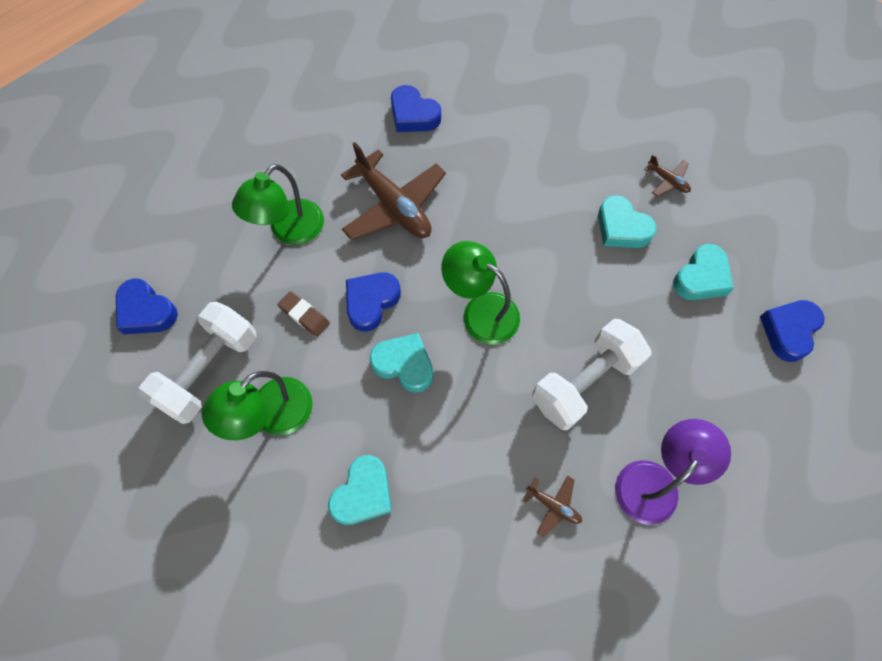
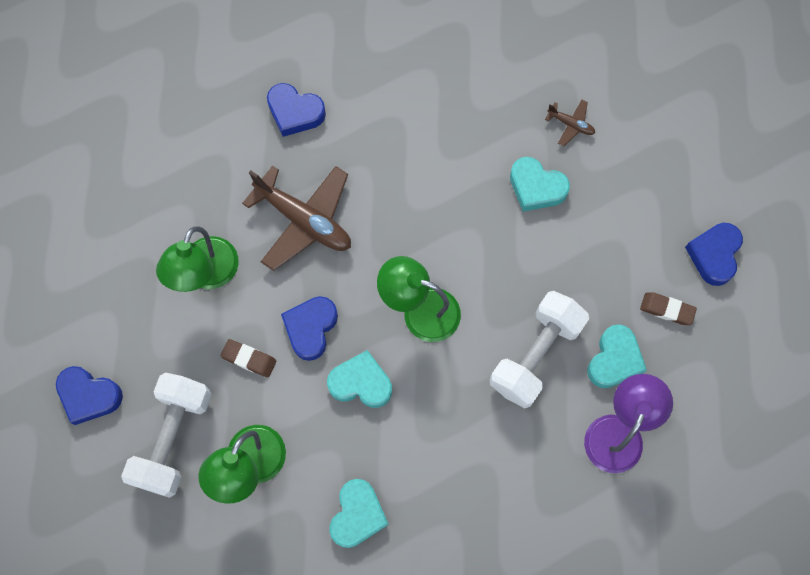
camera: 15 degrees left, 5 degrees up
brown plane [523,476,582,537] -> none
turquoise heart [673,244,734,300] -> turquoise heart moved to [587,324,647,388]
none -> brown eraser [640,292,697,325]

